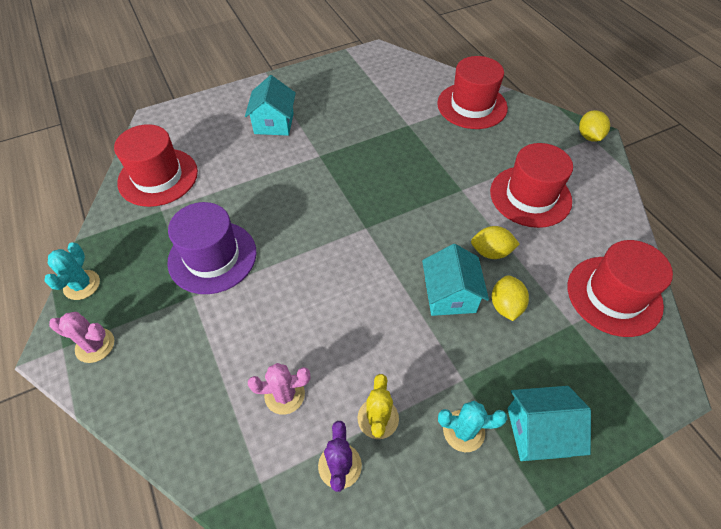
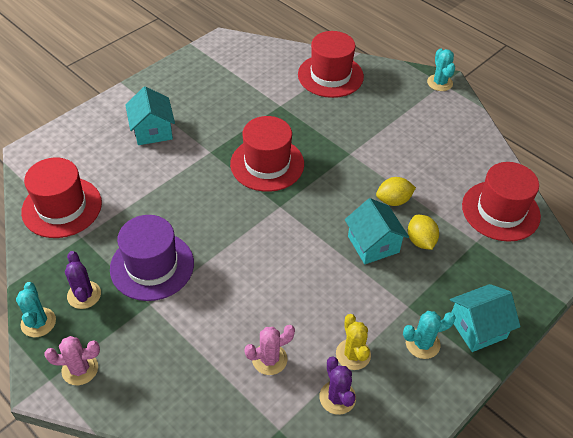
camera: 20 degrees left, 5 degrees down
red hat [490,143,573,228] -> red hat moved to [230,116,304,192]
yellow lemon [579,110,610,142] -> turquoise cactus [427,48,455,91]
none -> purple cactus [65,251,101,309]

